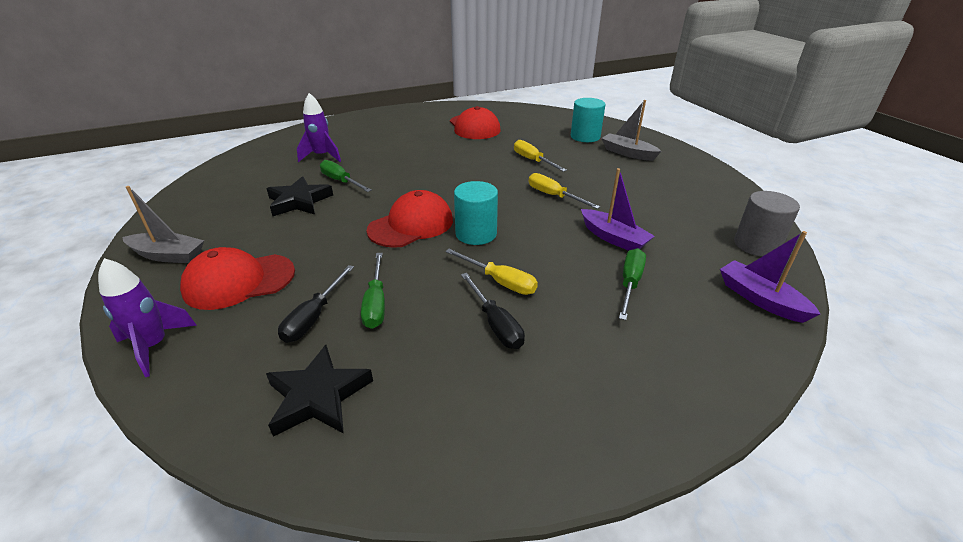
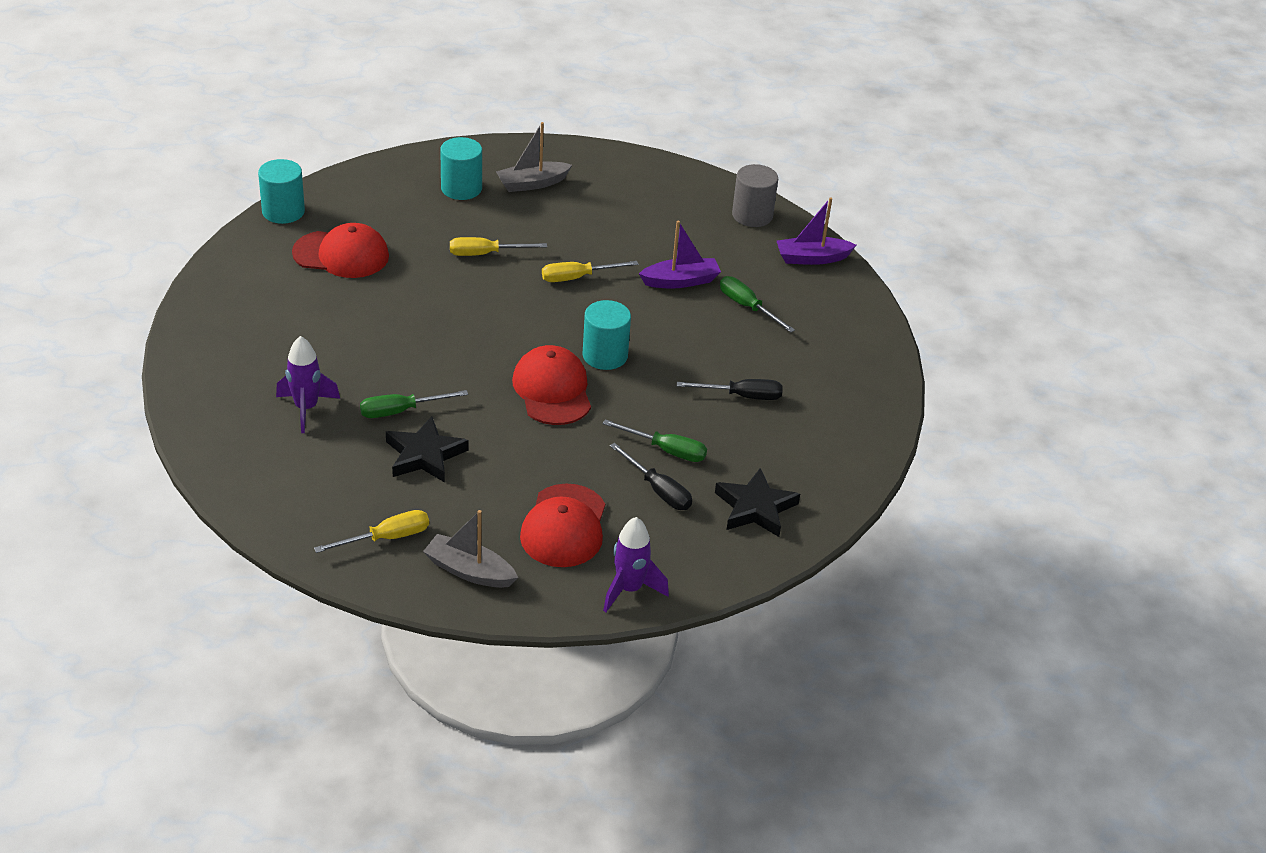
camera: 65 degrees left, 5 degrees up
grey boat [122,186,204,263] -> grey boat turned 105 degrees counterclockwise [423,510,518,588]
yellow screwdriver [445,249,538,295] -> yellow screwdriver moved to [314,510,429,553]
none -> turquoise cylinder [258,159,305,224]

